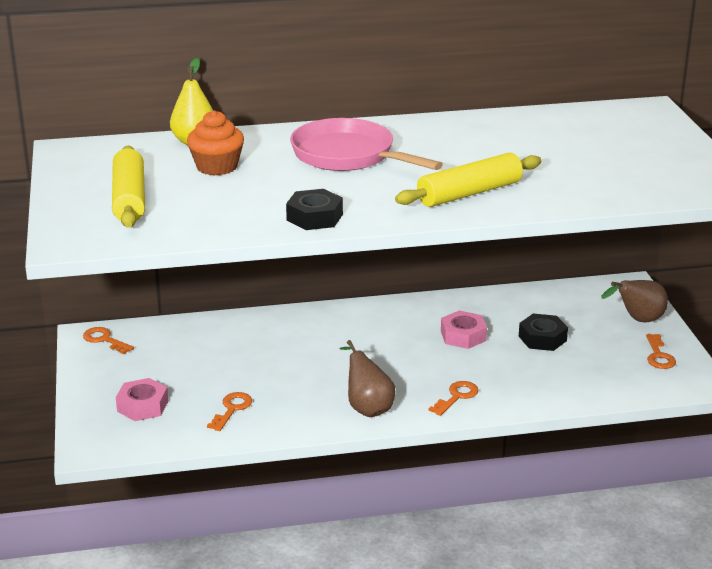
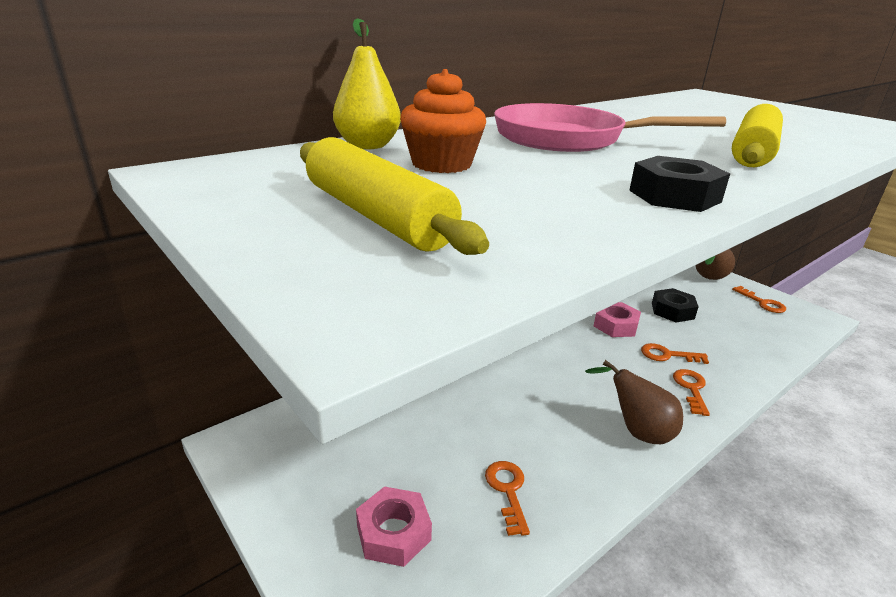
camera: 30 degrees left, 0 degrees up
orange key [83,327,134,354] -> orange key moved to [641,343,709,364]

